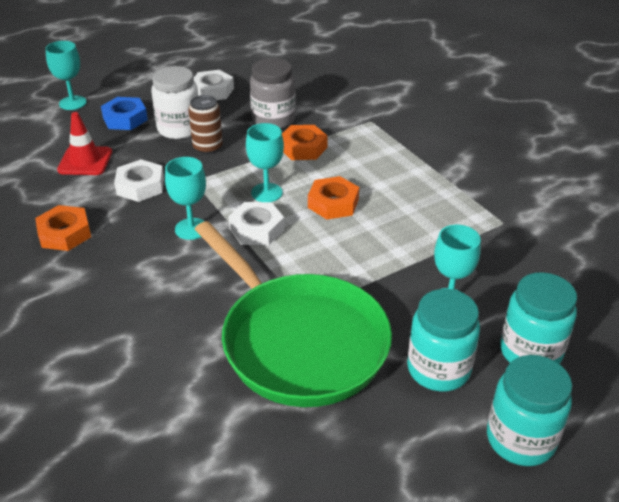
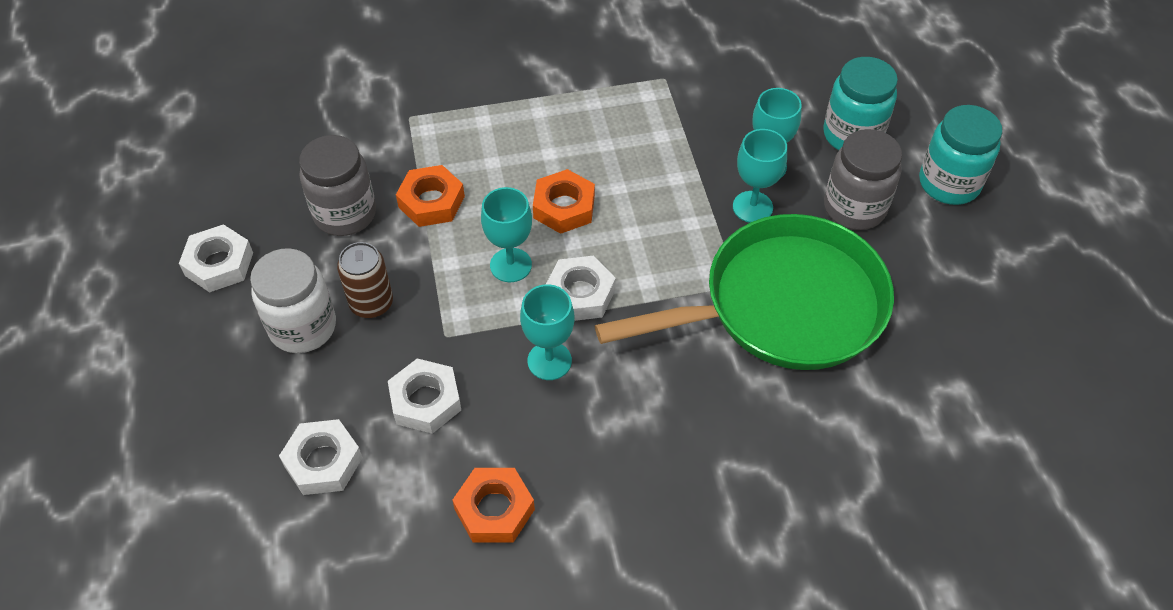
camera: 70 degrees left, 15 degrees up
turquoise goblet [45,41,87,110] -> turquoise goblet moved to [733,129,787,223]
red traffic cone [57,112,112,175] -> white nut [279,419,363,495]
blue nut [101,97,148,130] -> none
turquoise jar [407,289,480,392] -> grey jar [824,129,902,230]

